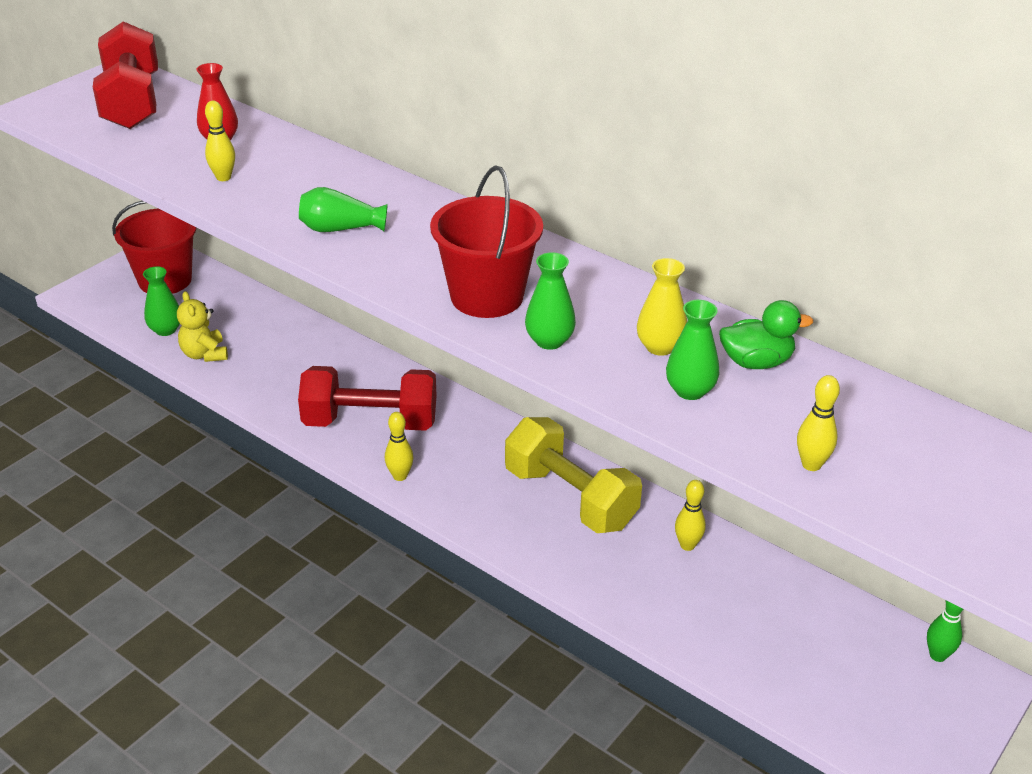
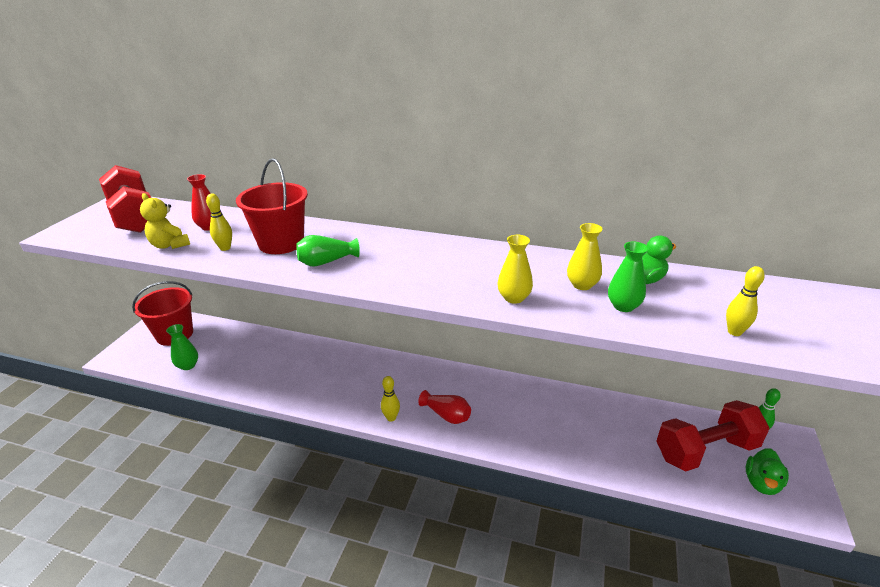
camera: 20 degrees left, 5 degrees down
yellow teddy bear [177,291,228,362] -> yellow teddy bear moved to [140,193,190,249]
red dumbbell [298,366,436,431] -> red dumbbell moved to [657,400,769,471]
red bucket [430,166,543,318] -> red bucket moved to [236,158,308,254]
yellow dumbbell [505,417,642,533] -> none
green vase [525,252,576,350] -> yellow vase [498,235,533,304]
yellow bowling pin [675,480,706,551] -> none
none -> red vase [418,390,471,424]
none -> green duck [746,448,789,495]

